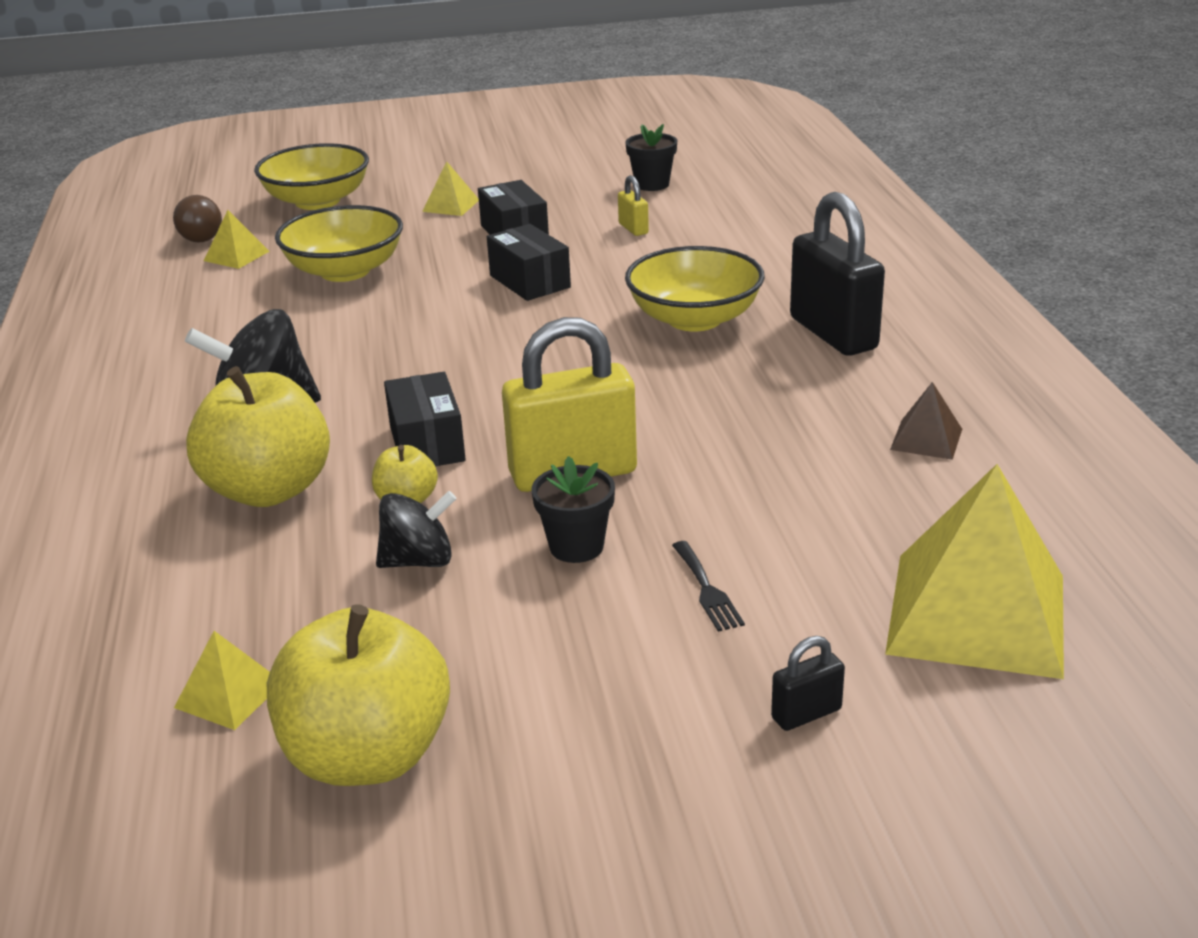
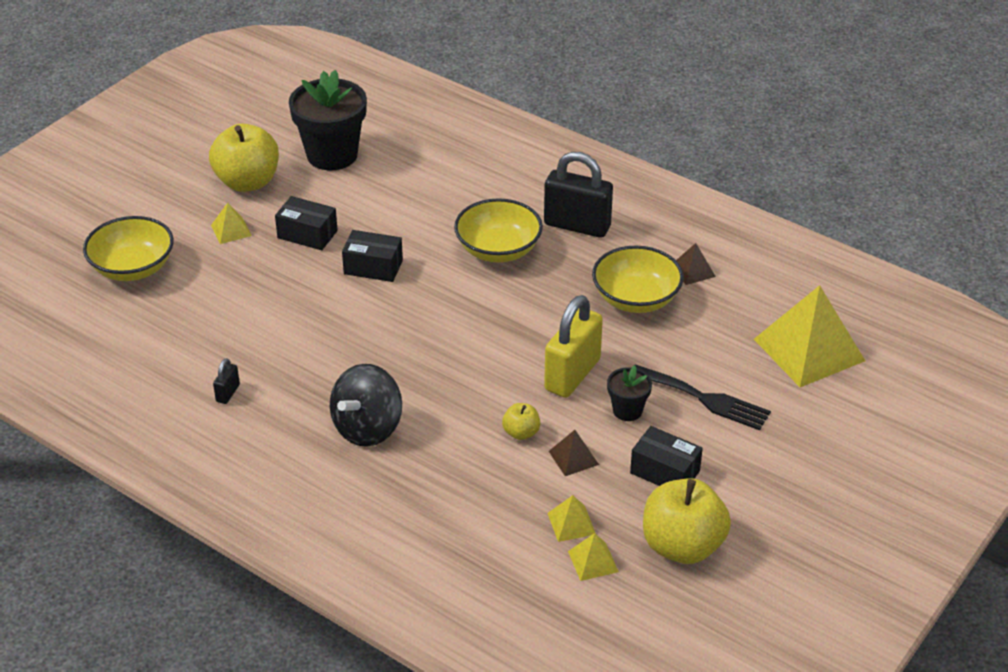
camera: 45 degrees left, 10 degrees up
brown light bulb [173,195,222,242] -> none
yellow apple [186,366,330,507] -> yellow apple moved to [209,123,279,192]
yellow pyramid [204,210,269,269] -> yellow pyramid moved to [548,495,596,542]
yellow bowl [275,205,403,282] -> yellow bowl moved to [592,246,684,313]
black spinning top [376,491,457,568] -> brown pyramid [549,430,599,476]
black box [384,372,466,467] -> black box moved to [630,426,703,486]
yellow padlock [618,175,649,236] -> none
black flower pot [625,124,677,191] -> black flower pot [289,70,367,170], size x2.03
black fork [672,541,745,632] -> black fork [635,364,771,430], size x1.95
black padlock [771,636,845,731] -> black padlock moved to [213,358,240,404]

